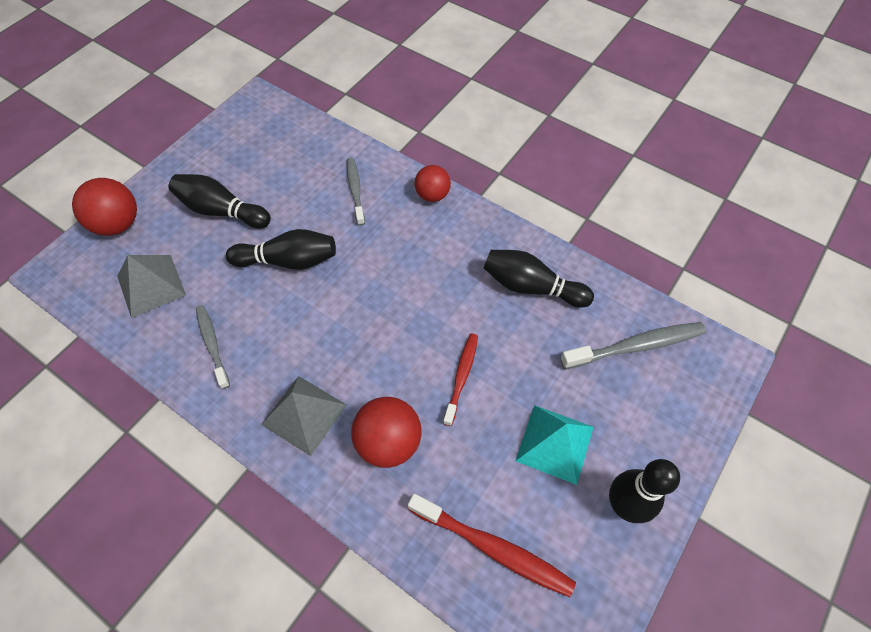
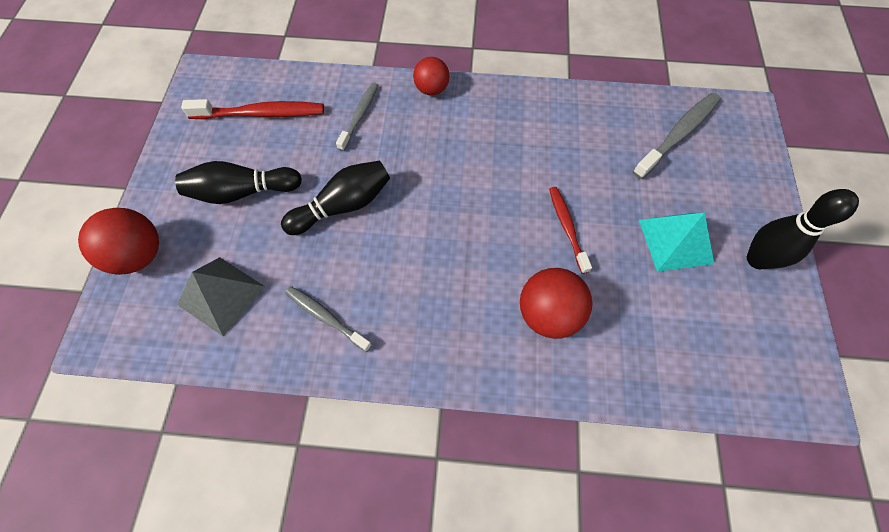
camera: 30 degrees left, 5 degrees up
grey pyramid [261,376,347,456] -> none
grey toothbrush [347,158,365,226] -> grey toothbrush turned 60 degrees clockwise [336,82,378,151]
red toothbrush [408,493,576,597] -> red toothbrush moved to [181,99,324,119]
black bowling pin [484,250,594,308] -> none

